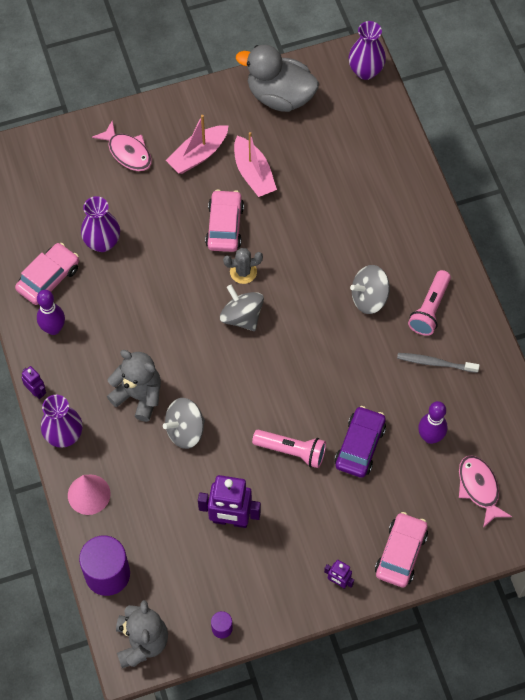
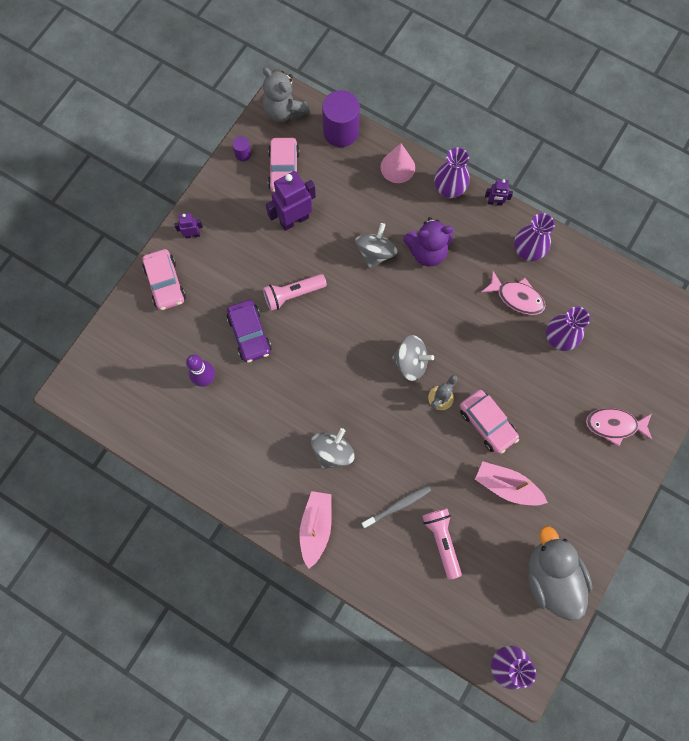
camera: 140 degrees right, 10 degrees up
pink car [15,243,79,305] -> pink car moved to [268,138,300,192]
purple bowling pin [37,290,65,335] -> purple vase [514,213,555,261]
grey teddy bear [107,350,161,422] -> purple teddy bear [403,217,453,266]
pink boat [166,115,228,174] -> pink boat moved to [299,491,332,569]
grey duck [236,45,319,112] -> grey duck turned 90 degrees counterclockwise [528,526,592,620]
grey toothbrush [397,353,480,373] -> grey toothbrush moved to [361,486,431,529]
pink flashlight [408,270,451,336] -> pink flashlight moved to [422,508,462,580]
pink fish [459,455,512,528] -> pink fish moved to [482,271,546,315]

